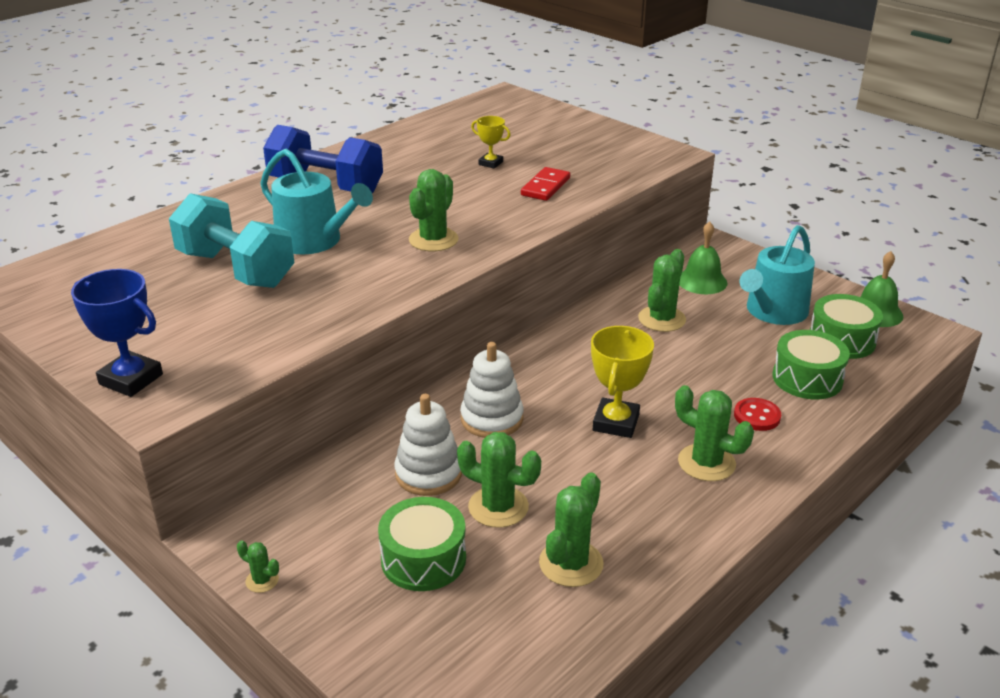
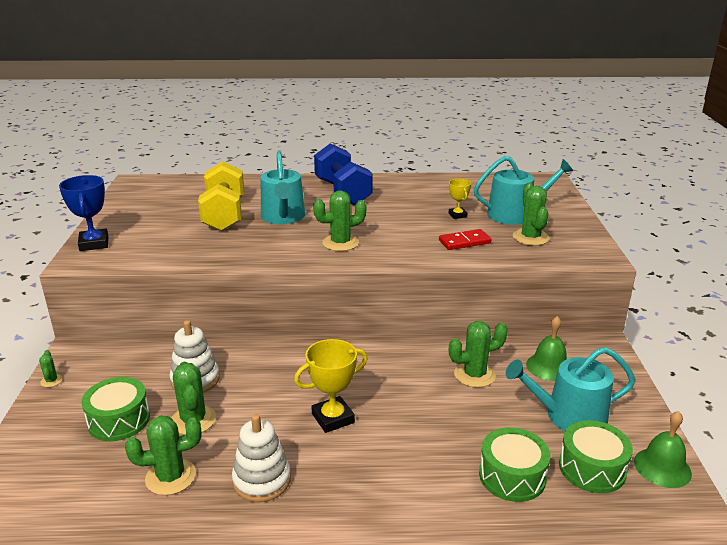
camera: 45 degrees right, 5 degrees down
turquoise dumbbell [169,193,295,288] -> yellow dumbbell [198,161,244,231]
white stacking toy [460,342,524,438] -> white stacking toy moved to [232,414,291,502]
green cactus [675,385,754,481] -> green cactus moved to [512,183,549,246]
red button [734,398,781,431] -> none
none -> turquoise watering can [474,156,573,225]

